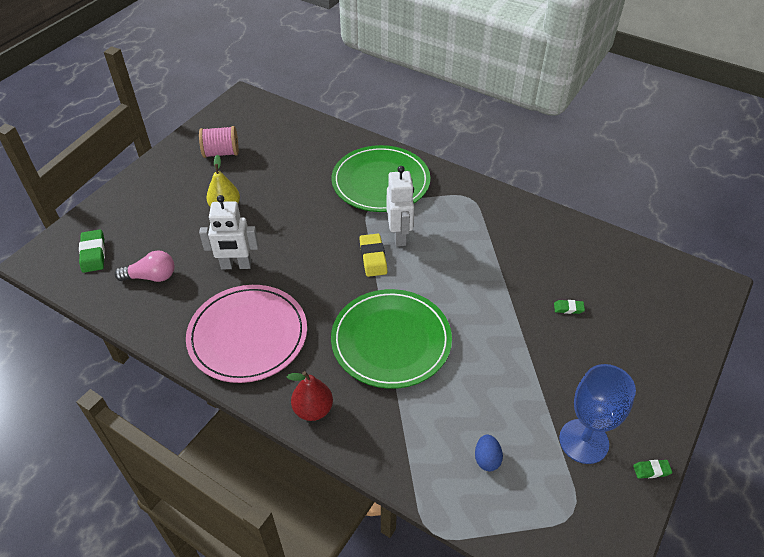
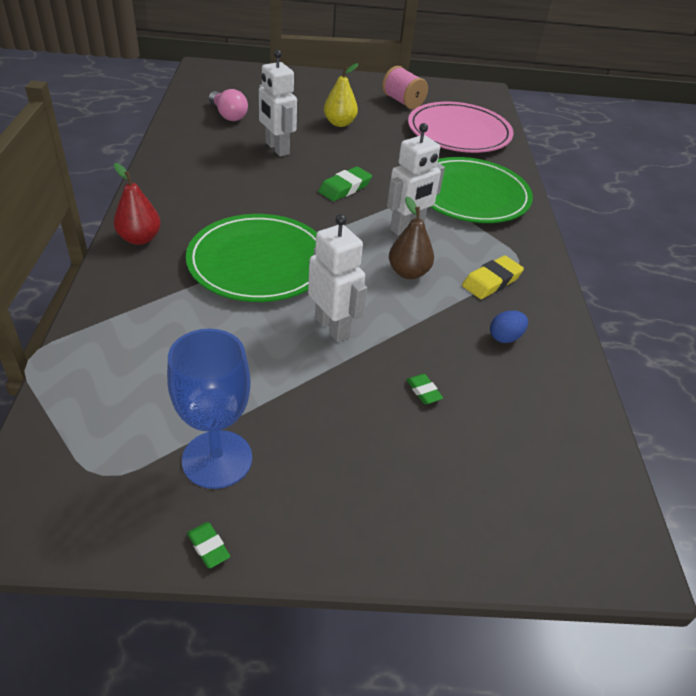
camera: 55 degrees right, 5 degrees down
green eraser [79,230,105,273] -> green eraser moved to [318,166,372,201]
pink plate [186,285,307,383] -> pink plate moved to [408,102,514,153]
yellow eraser [359,234,387,277] -> yellow eraser moved to [462,255,524,299]
blue egg [475,434,503,471] -> blue egg moved to [490,311,528,343]
none -> white robot [308,214,367,342]
none -> brown pear [389,196,434,279]

